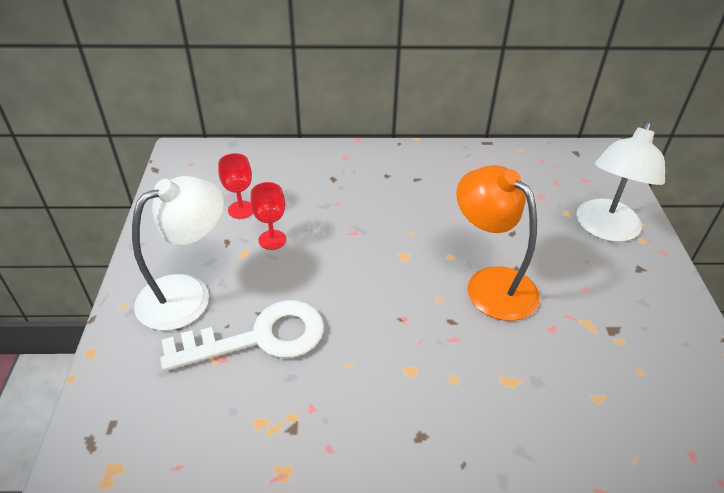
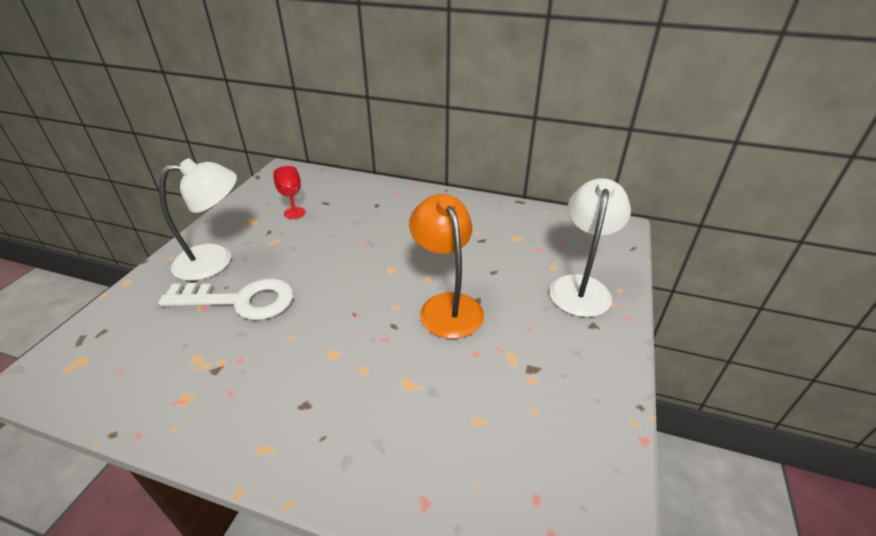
camera: 20 degrees right, 5 degrees down
red goblet [250,182,286,250] -> none
white lamp [576,121,665,242] -> white lamp turned 150 degrees clockwise [549,178,631,317]

